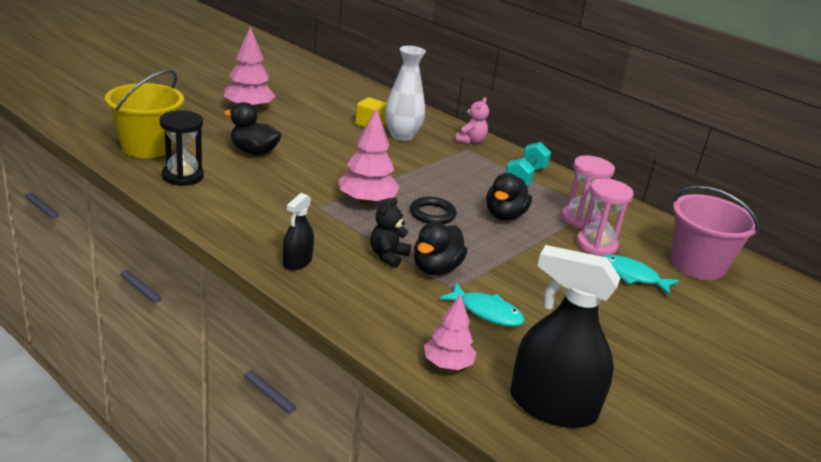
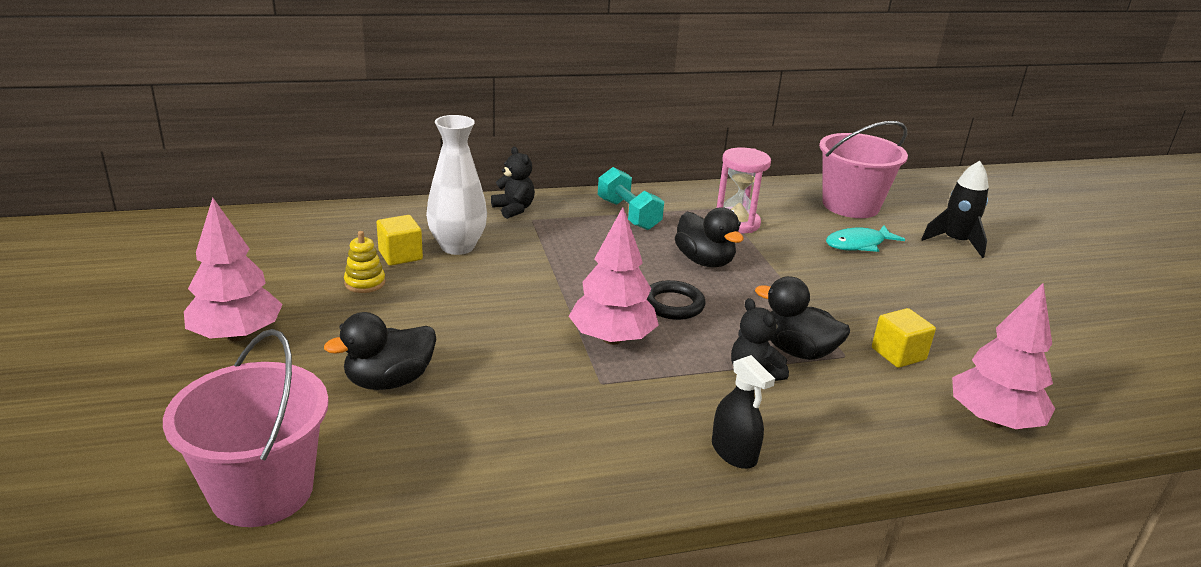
camera: 55 degrees left, 0 degrees up
yellow bucket [105,69,184,158] -> pink bucket [163,329,329,527]
black hourglass [160,110,204,186] -> none
black duck [414,222,467,275] -> black duck turned 150 degrees clockwise [755,276,850,360]
pink tree [424,294,476,370] -> pink tree [952,283,1055,429], size x1.53
turquoise fish [440,283,525,327] -> yellow cube [872,308,936,368]
pink teddy bear [456,97,489,144] -> black teddy bear [491,147,535,219]
black spray bottle [510,245,620,428] -> none
pink hourglass [577,178,634,256] -> none
none -> yellow stacking toy [344,231,385,293]
none -> black rocket [921,161,989,258]

